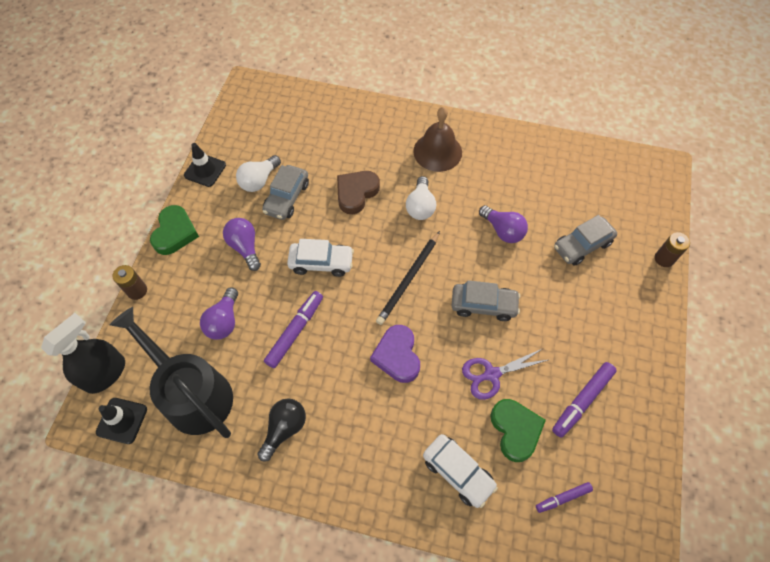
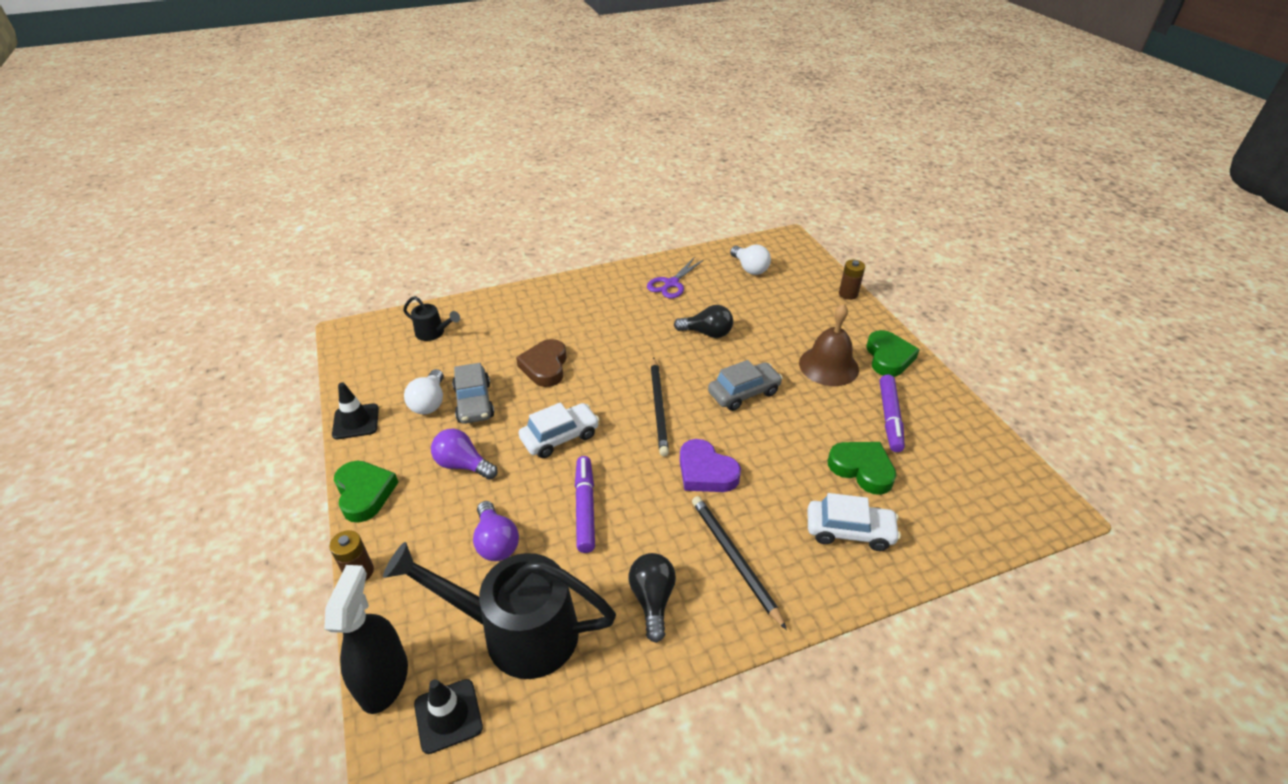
camera: 35 degrees left, 20 degrees down
white light bulb [406,176,436,220] -> white light bulb moved to [730,245,771,275]
brown bell [413,107,462,172] -> brown bell moved to [799,304,859,386]
purple scissors [462,349,548,400] -> purple scissors moved to [647,258,704,299]
purple light bulb [479,205,528,243] -> black light bulb [674,305,733,338]
purple marker [536,482,593,513] -> none
grey car [554,215,617,266] -> none
none -> black watering can [403,296,460,341]
none -> black pencil [692,496,787,630]
none -> green heart [866,330,920,377]

